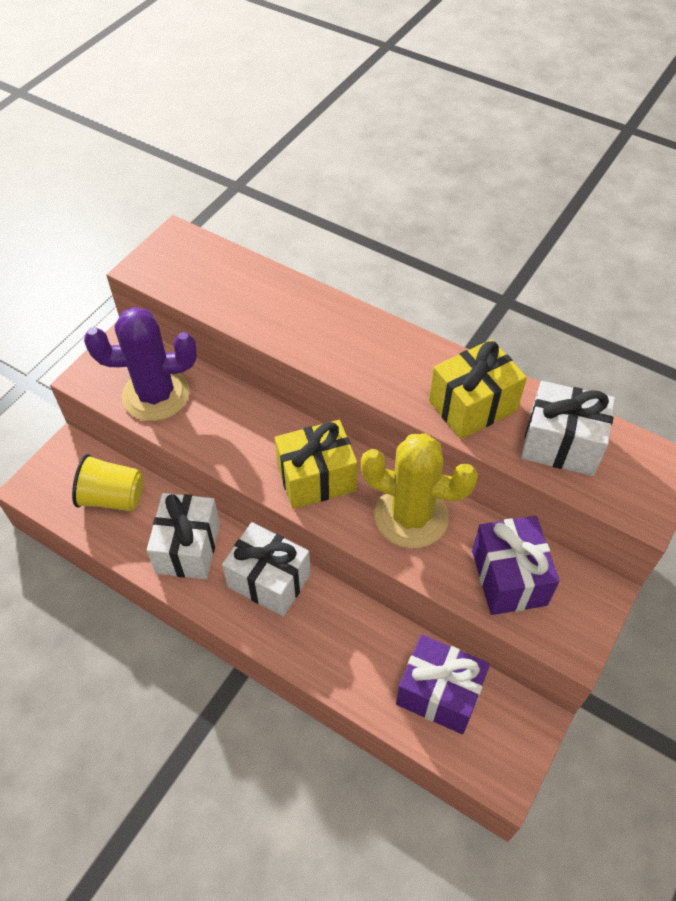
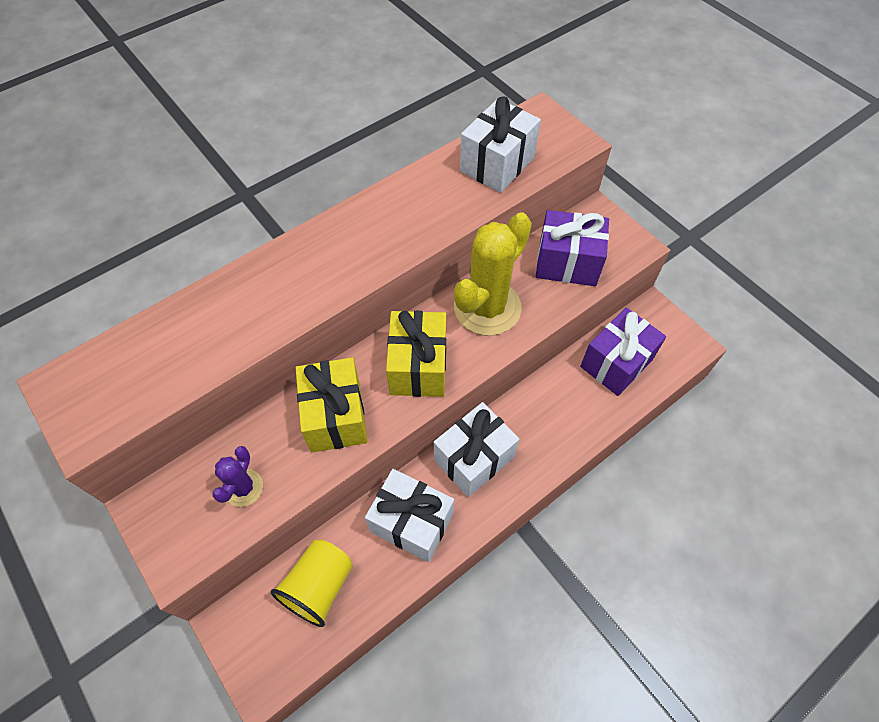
camera: 70 degrees left, 5 degrees up
purple cactus [84,307,197,421] -> purple cactus [212,446,263,507], size x0.50
yellow gift [429,339,527,439] -> yellow gift moved to [296,358,368,453]

